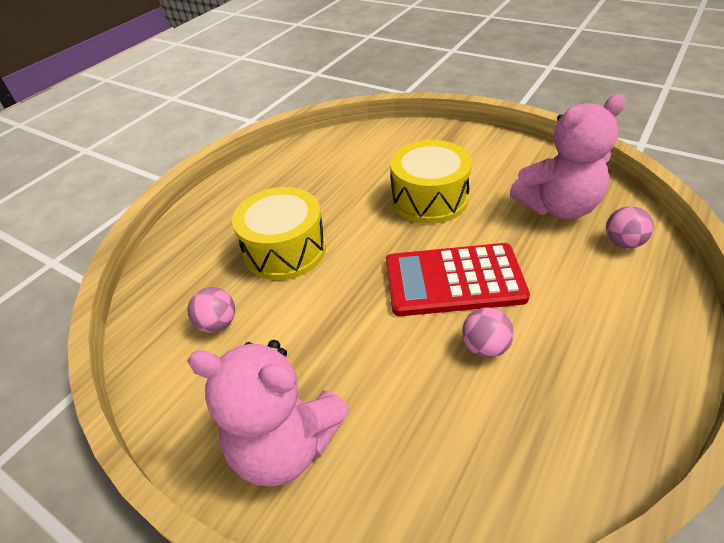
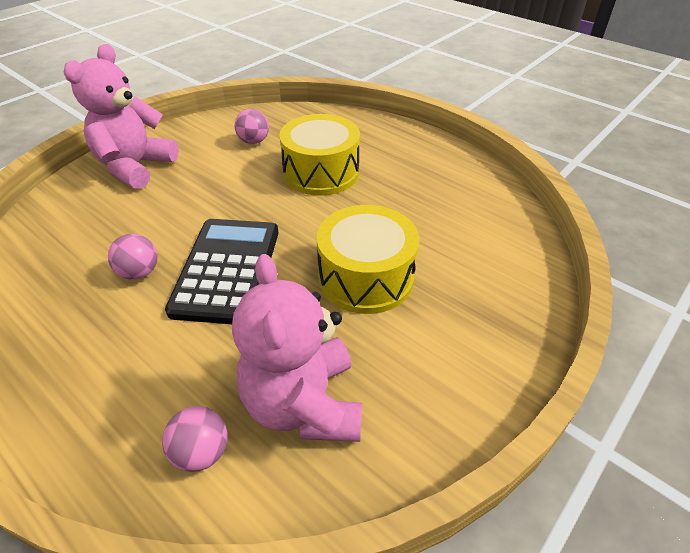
camera: 95 degrees right, 0 degrees up
red calculator [386,243,530,316] -> black calculator [165,219,278,324]

